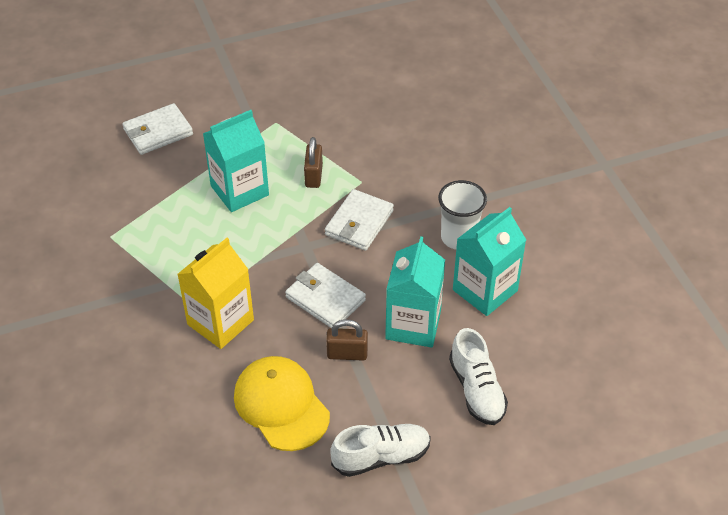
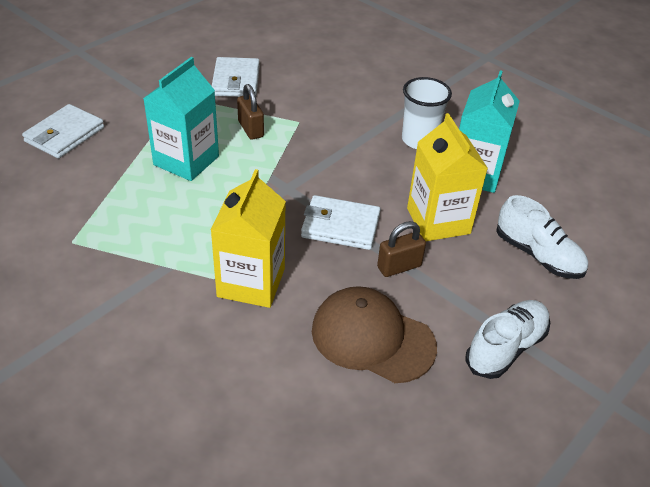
camera: 30 degrees left, 5 degrees down
yellow cap [234,356,330,451] -> brown cap [312,286,437,383]
white wallet [325,189,394,251] -> white wallet moved to [212,57,260,97]
turquoise carton [385,236,445,348] -> yellow carton [407,113,488,241]

